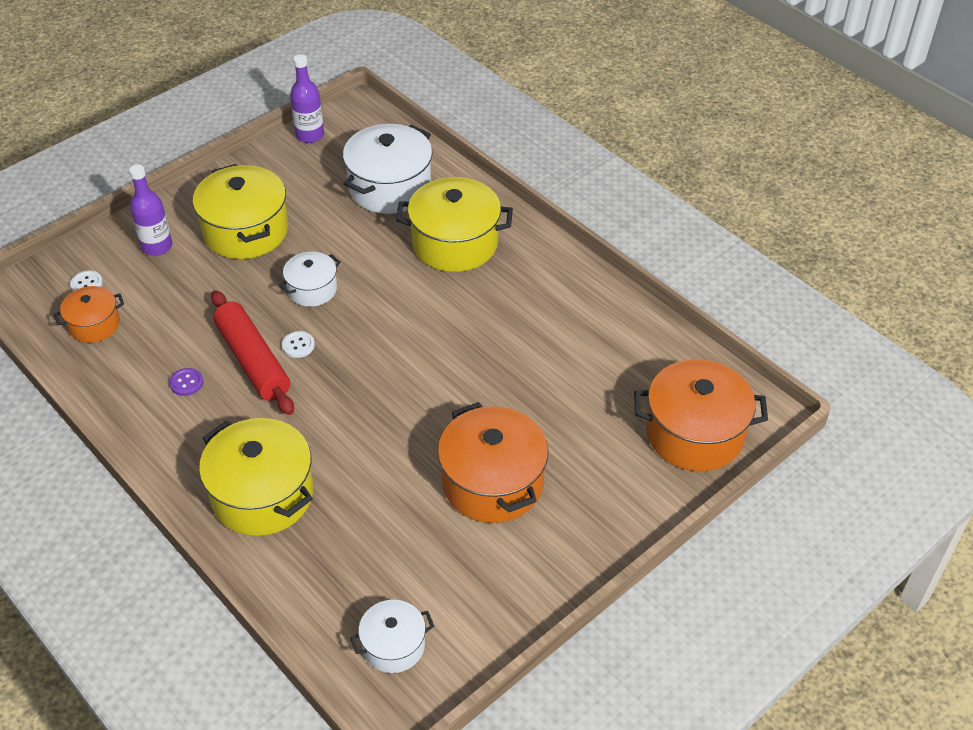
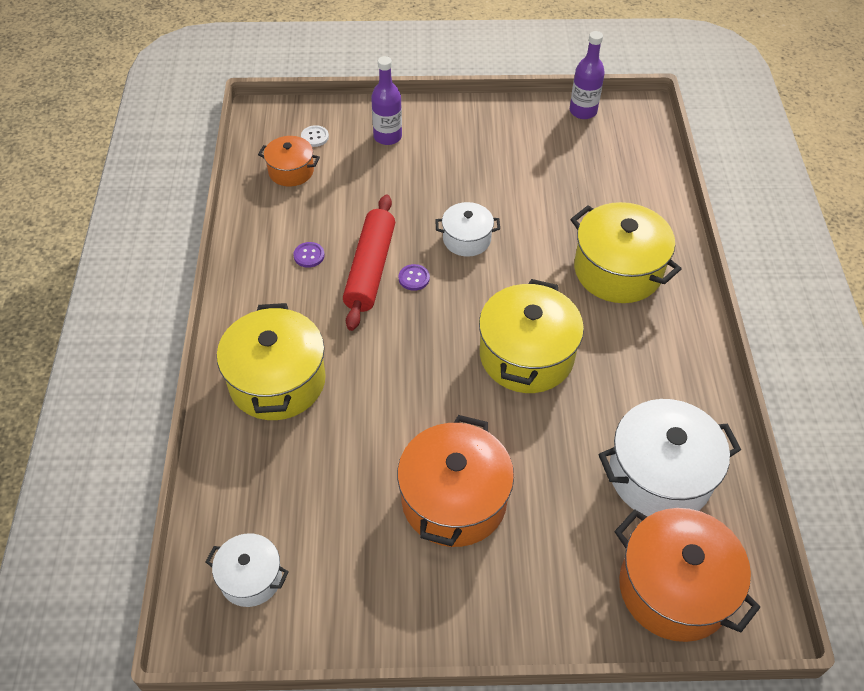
camera: 40 degrees right, 5 degrees up
yellow pot [193,164,288,259] -> yellow pot moved to [479,279,584,393]
white button [282,331,315,358] -> purple button [399,264,430,291]
white pot [343,124,432,214] -> white pot moved to [599,399,741,517]

